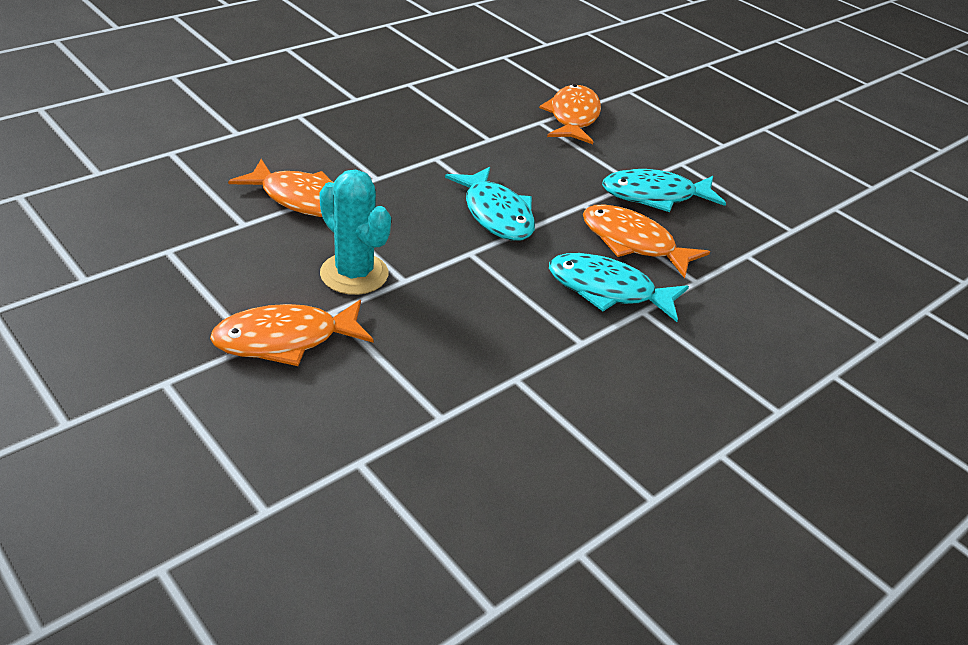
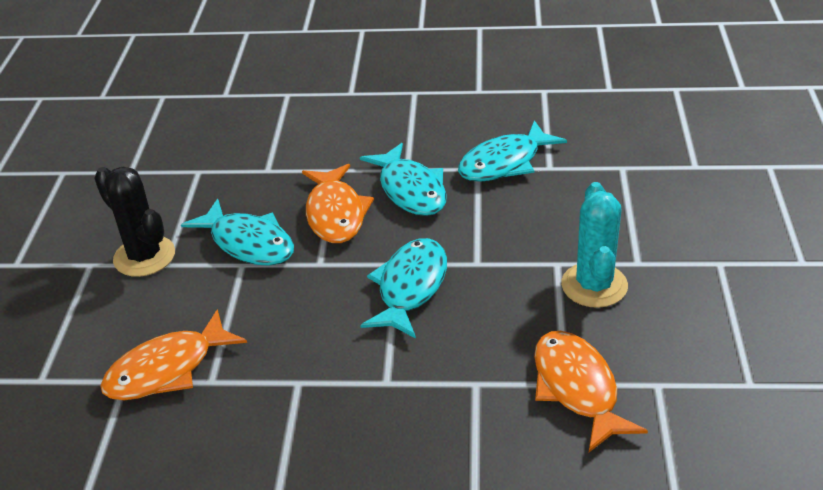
camera: 130 degrees left, 0 degrees up
orange fish [210,300,374,366] -> none
none -> black cactus [94,167,175,277]
none -> turquoise fish [458,120,567,182]

